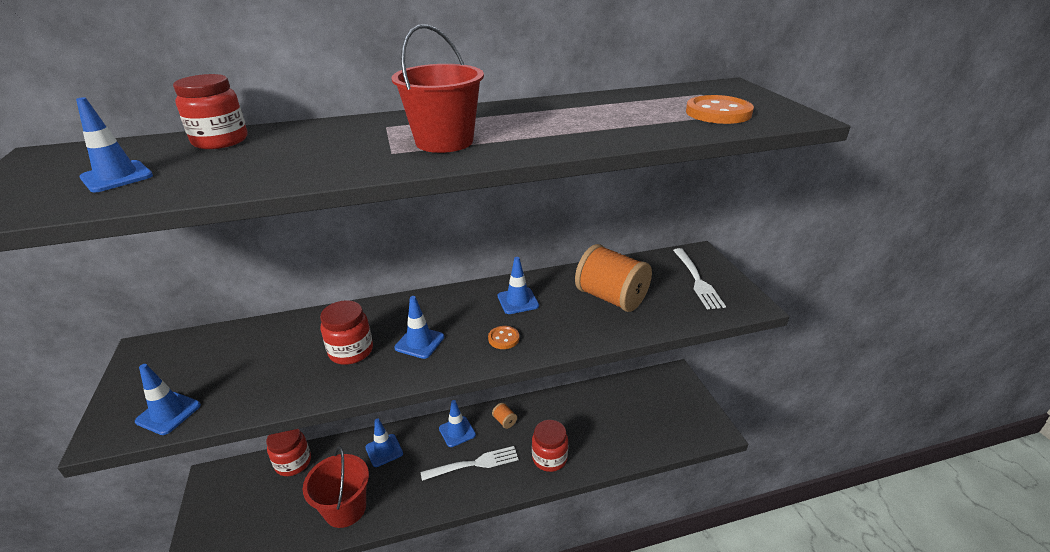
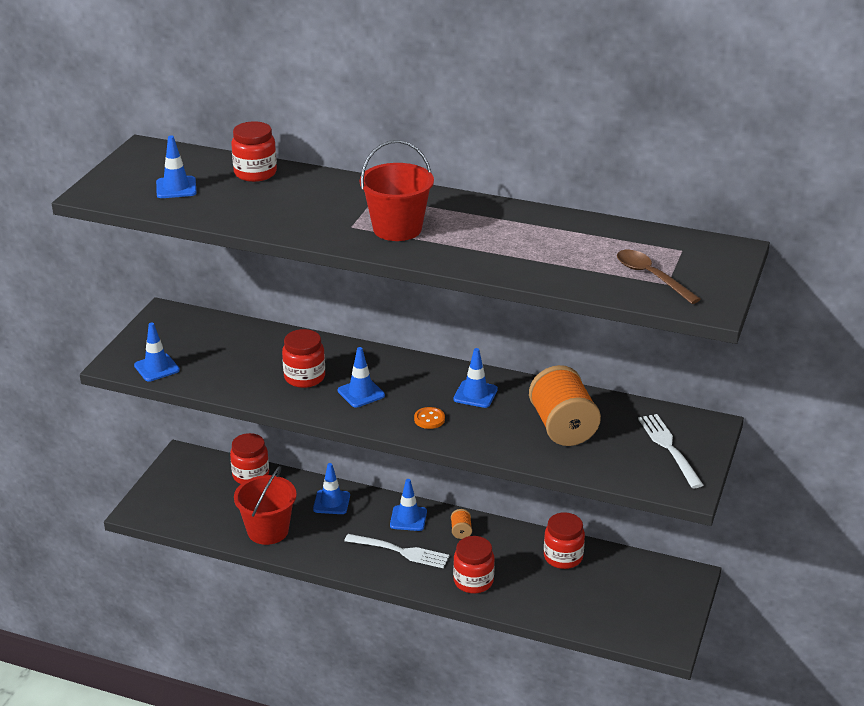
camera: 35 degrees right, 0 degrees up
white fork [673,248,726,309] -> white fork turned 135 degrees clockwise [638,414,703,488]
orange button [686,95,754,124] -> brown spoon [617,250,701,304]
none -> red jar [544,512,585,569]

